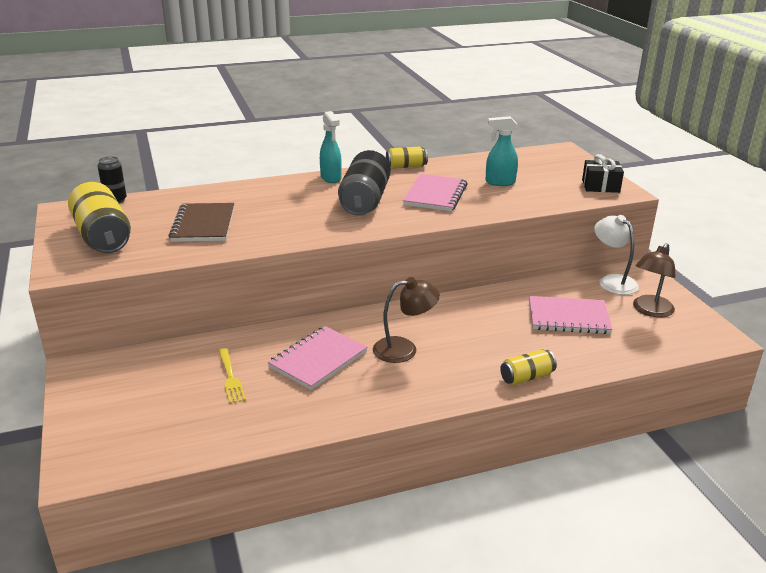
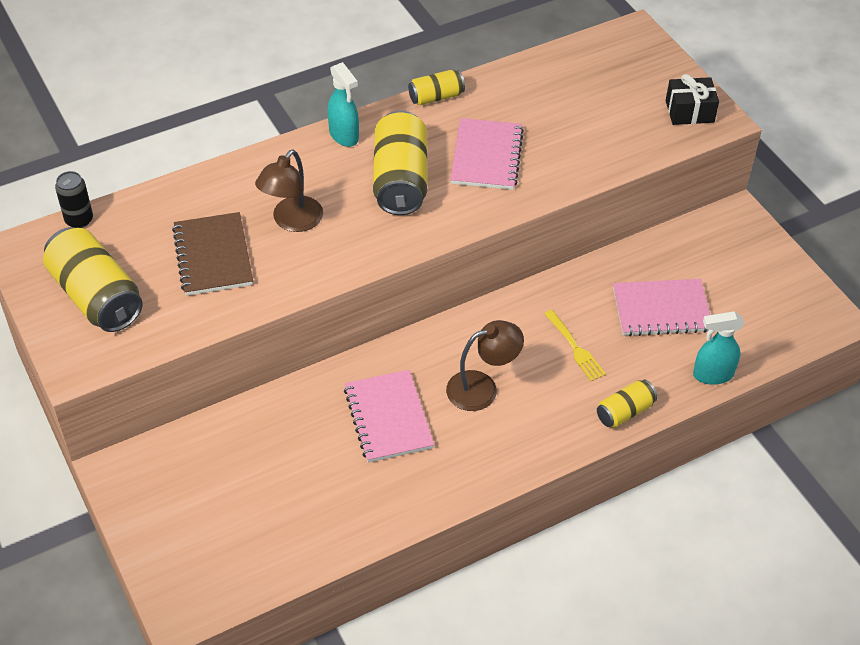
camera: 10 degrees left, 20 degrees up
yellow fork [218,348,246,404] -> yellow fork moved to [544,310,606,381]
pink notebook [268,326,367,390] -> pink notebook turned 45 degrees counterclockwise [344,370,434,463]
black can [338,150,391,215] -> yellow can [373,111,427,215]
turquoise spray bottle [485,116,518,186] -> turquoise spray bottle moved to [693,311,744,385]
white lamp [594,215,639,295] -> none
brown lamp [633,243,676,317] -> brown lamp moved to [255,149,323,232]

